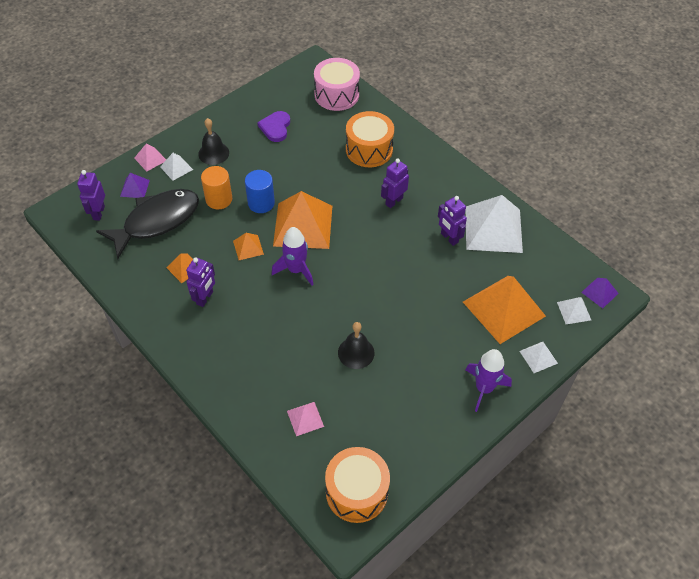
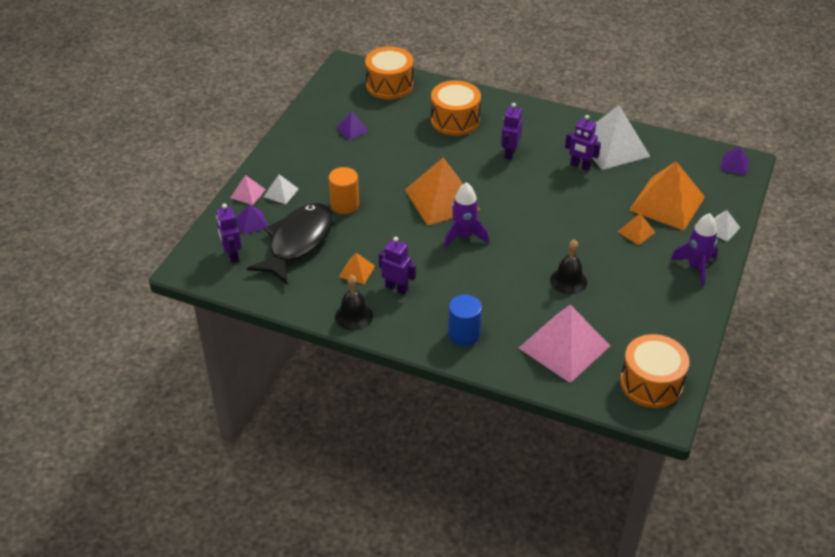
camera: 25 degrees left, 10 degrees down
purple robot [186,257,215,307] -> purple robot turned 60 degrees counterclockwise [379,237,416,294]
black bell [198,118,229,165] -> black bell moved to [335,275,373,331]
orange pyramid [233,233,264,260] -> orange pyramid moved to [617,214,656,245]
blue cylinder [245,170,275,213] -> blue cylinder moved to [448,295,482,346]
purple heart [257,111,290,142] -> purple pyramid [336,111,369,140]
pink pyramid [287,402,324,436] -> pink pyramid [519,305,610,383], size x2.20
pink drum [314,58,360,111] -> orange drum [365,47,413,100]
white pyramid [557,297,591,324] -> none

